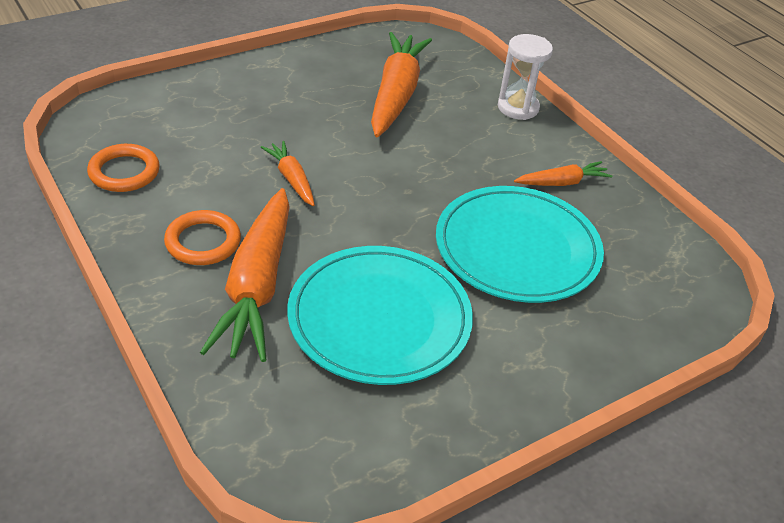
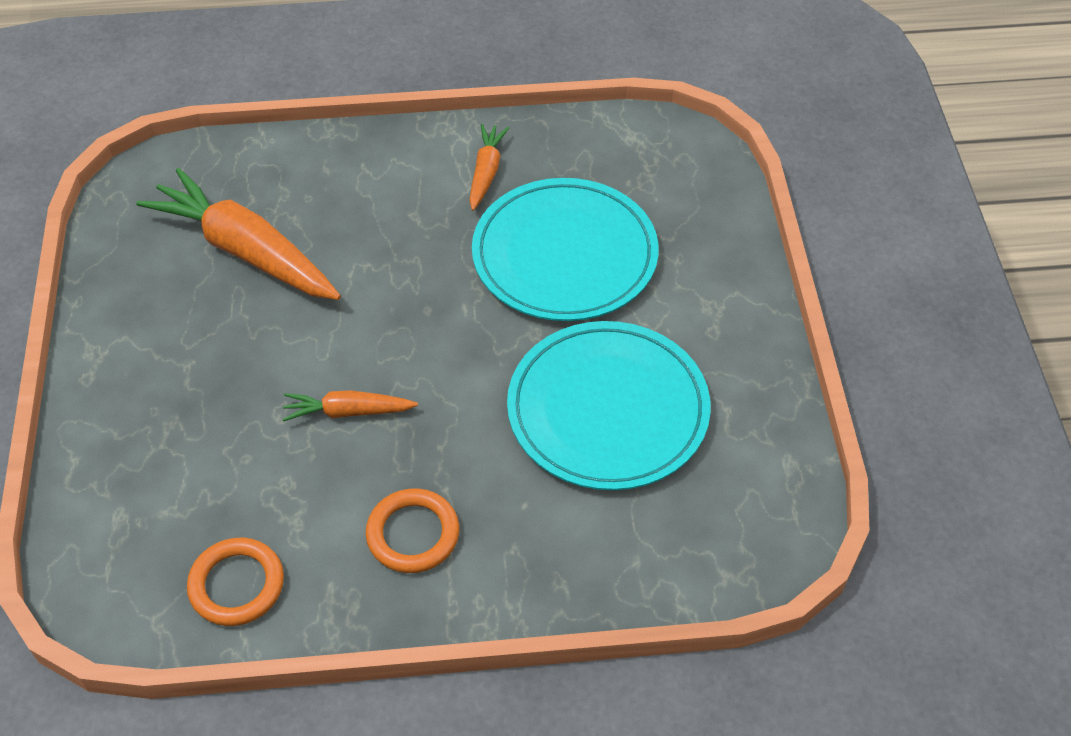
camera: 60 degrees left, 10 degrees up
orange carrot [200,188,290,362] -> none
white hourglass [498,34,553,120] -> none

